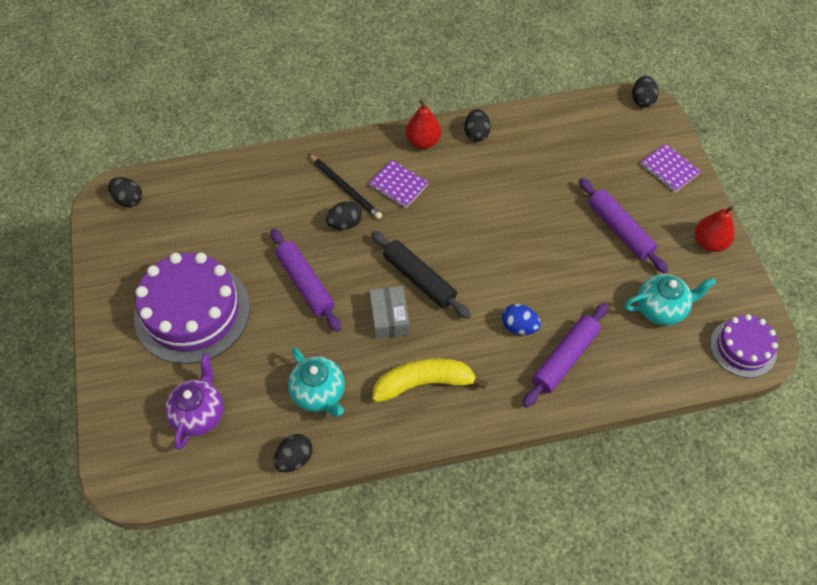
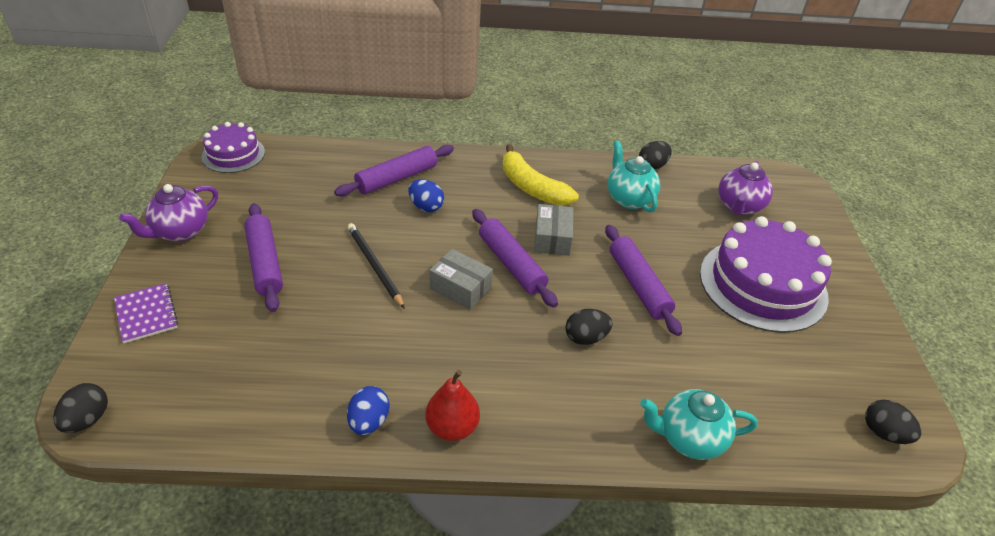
camera: 170 degrees left, 15 degrees down
black pencil [308,154,382,219] -> black pencil moved to [347,223,405,309]
purple notebook [368,160,429,208] -> none
black rolling pin [371,231,471,319] -> purple rolling pin [472,209,558,307]
yellow banana [372,358,488,402] -> yellow banana turned 45 degrees clockwise [503,144,579,206]
black egg [464,109,491,142] -> blue egg [347,386,390,435]
turquoise teapot [624,274,716,326] -> turquoise teapot moved to [640,389,758,460]
red pear [695,205,735,252] -> purple teapot [119,184,218,242]
none -> grey box [429,249,493,310]

